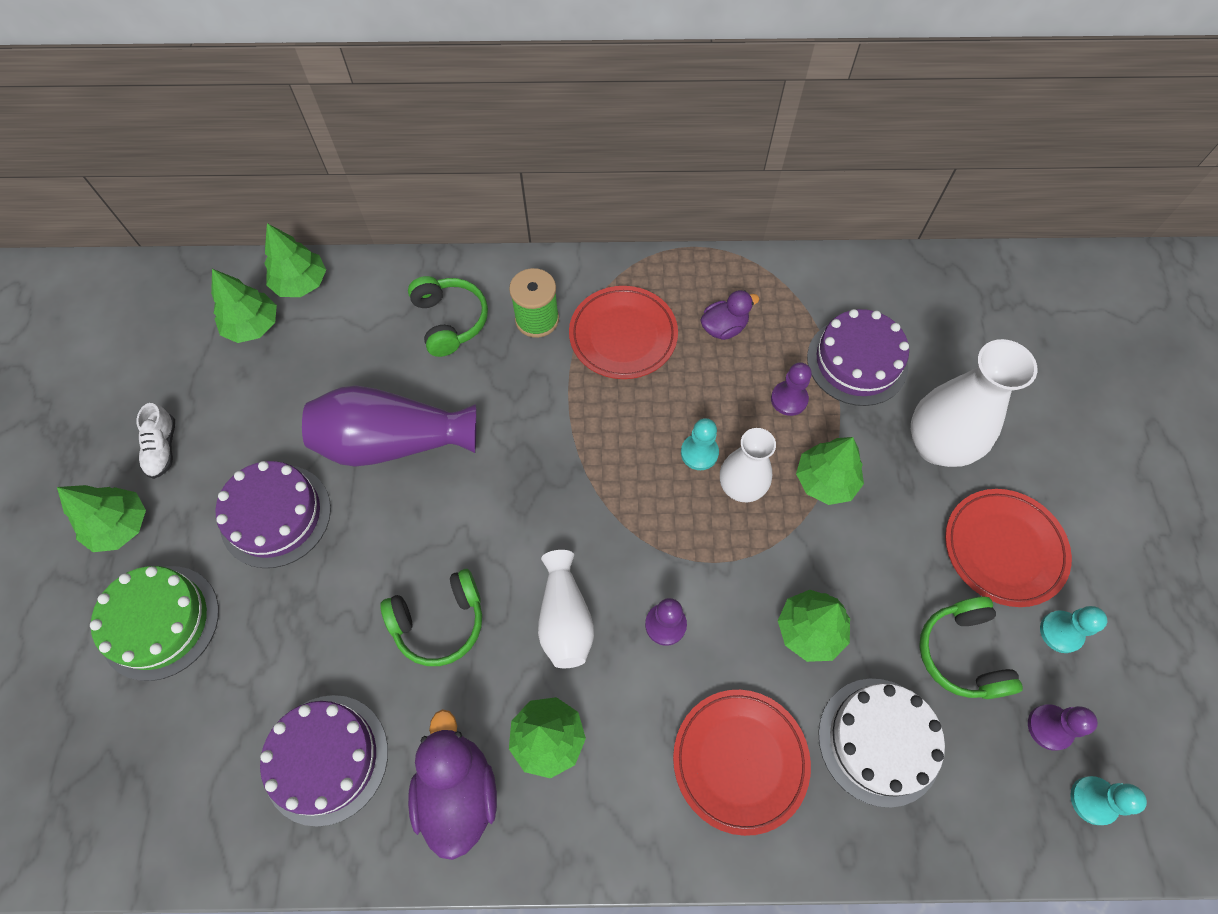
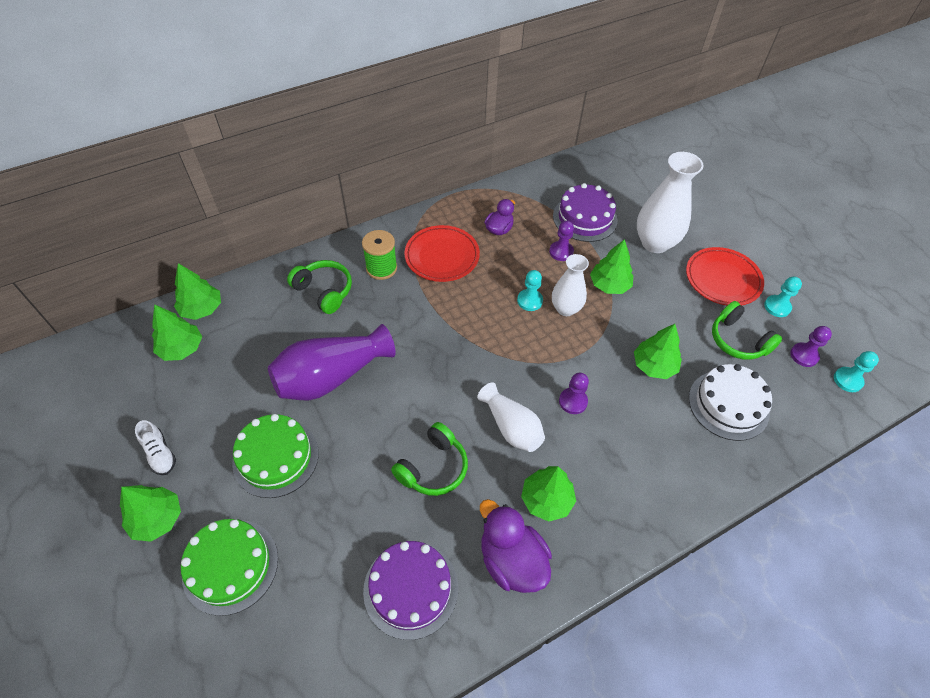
camera: 30 degrees left, 10 degrees down
purple cake [215,461,331,568] -> green cake [232,414,319,498]
red plate [673,690,811,836] -> none

